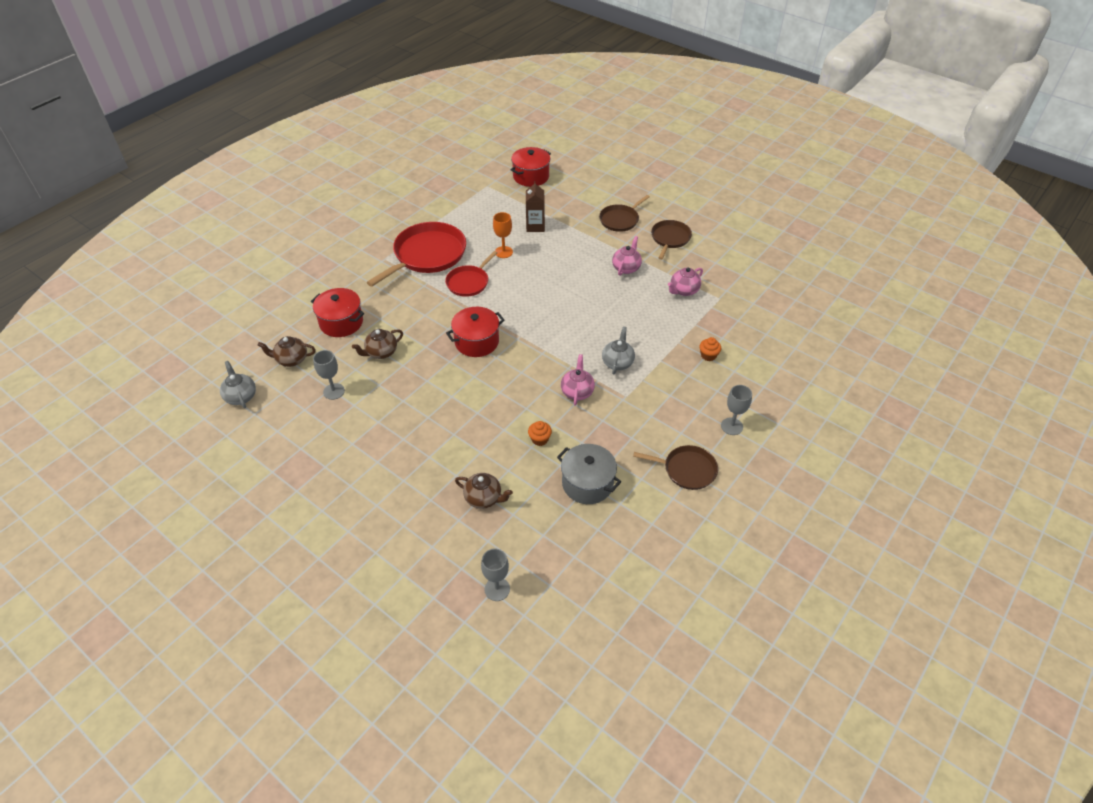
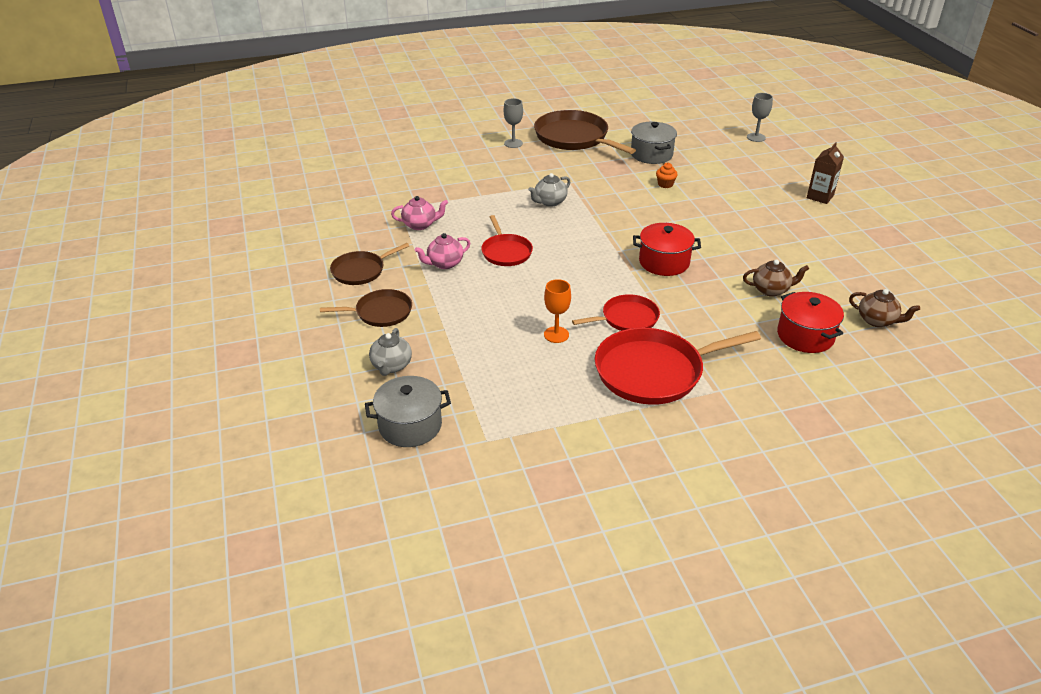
camera: 145 degrees left, 10 degrees down
grey teapot [220,361,256,408] -> grey teapot moved to [369,328,412,376]
grey goblet [313,350,345,400] -> none
brown teapot [455,473,513,509] -> none
red pot [511,147,551,187] -> grey pot [365,376,451,447]
brown carton [526,181,545,232] -> brown carton moved to [807,142,844,204]
pink teapot [561,354,595,406] -> none
brown pan [633,445,718,490] -> brown pan [534,110,636,154], size x1.76
orange cupcake [699,337,721,361] -> none
none -> red pan [481,215,533,266]

